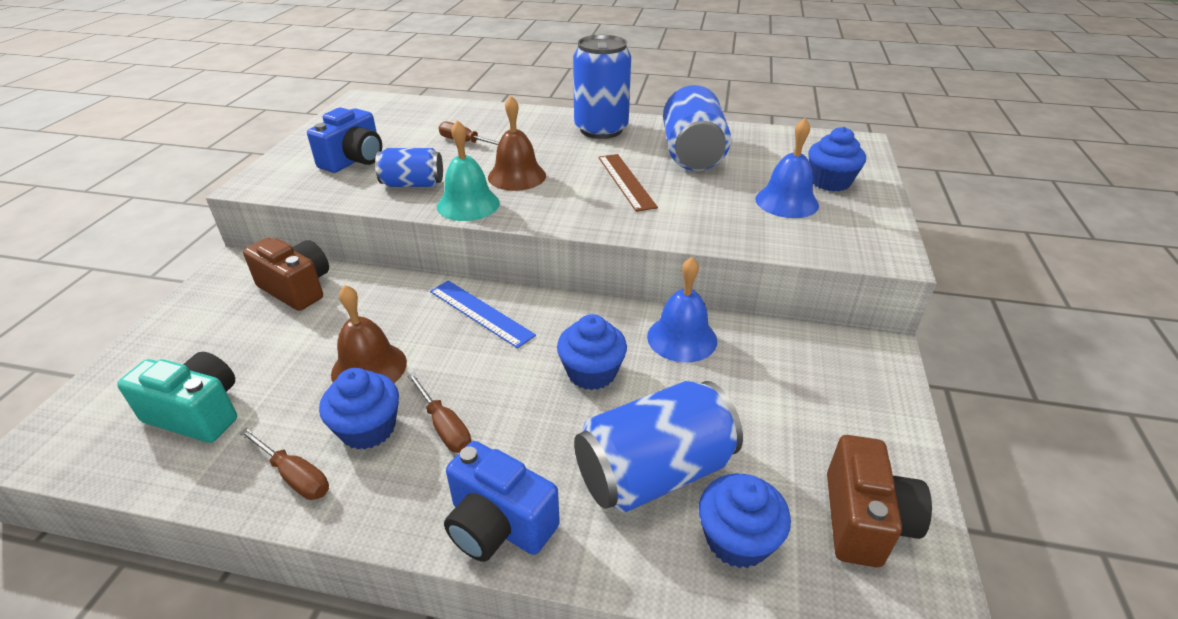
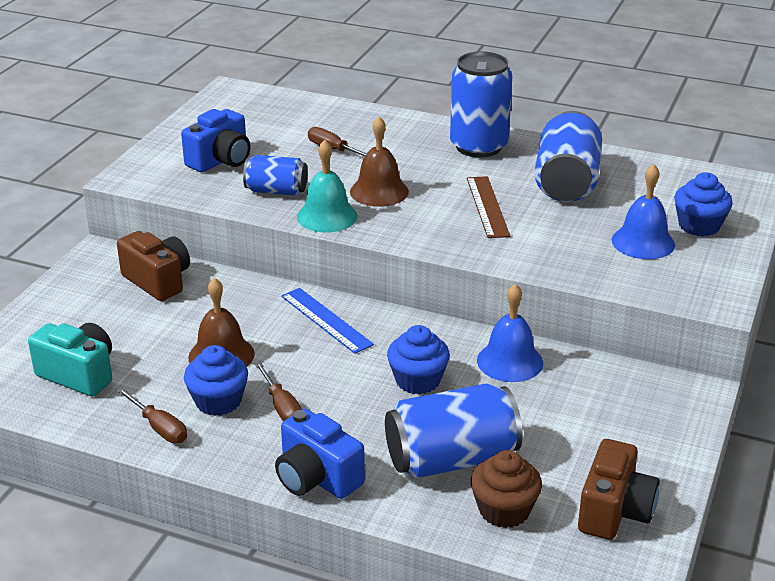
camera: 10 degrees right, 5 degrees down
blue cupcake [699,473,791,568] -> brown cupcake [471,450,542,528]

